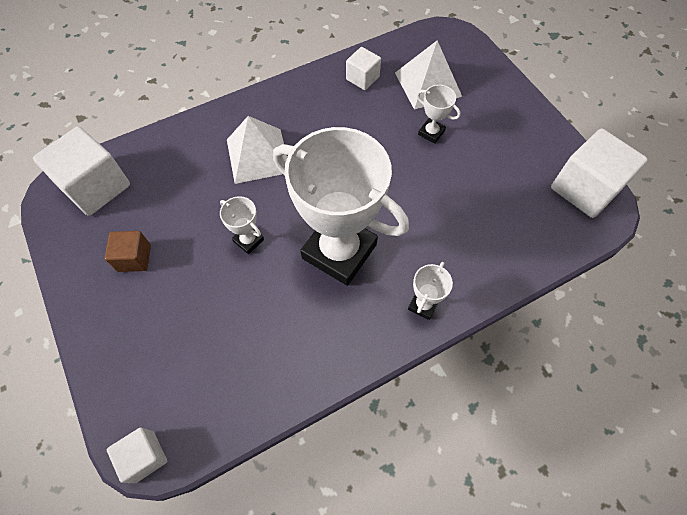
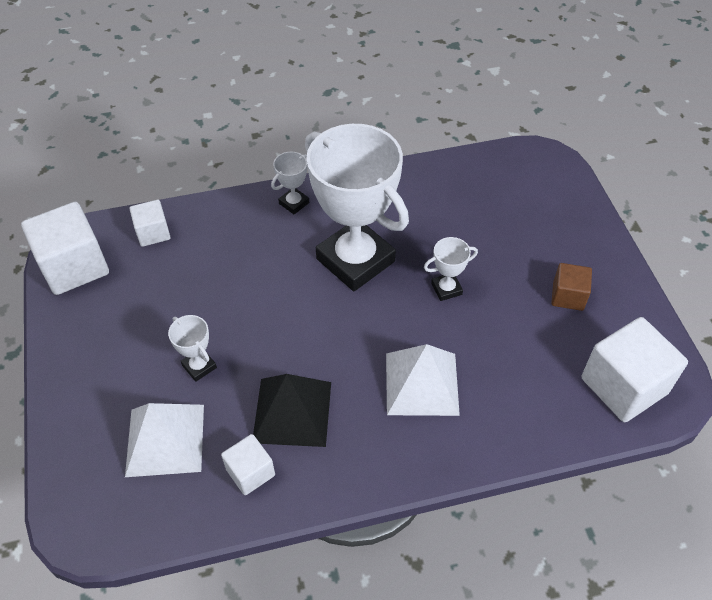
camera: 165 degrees left, 10 degrees down
white cube [107,427,167,483] -> white cube moved to [130,200,171,247]
white trophy [220,196,264,254] -> white trophy turned 75 degrees counterclockwise [424,237,478,301]
none -> black pyramid [253,374,331,447]

